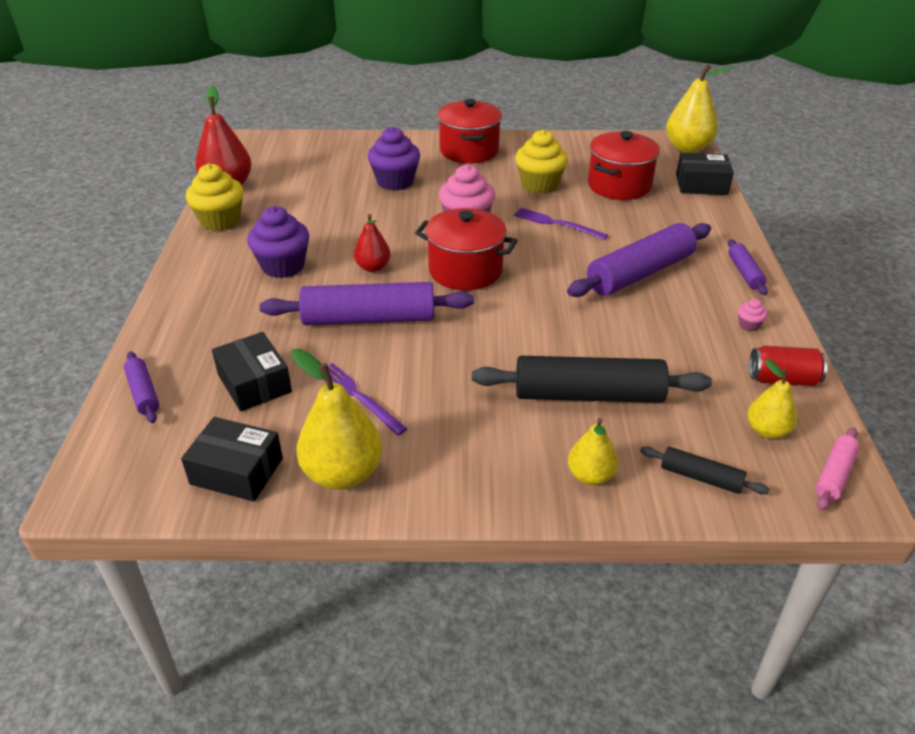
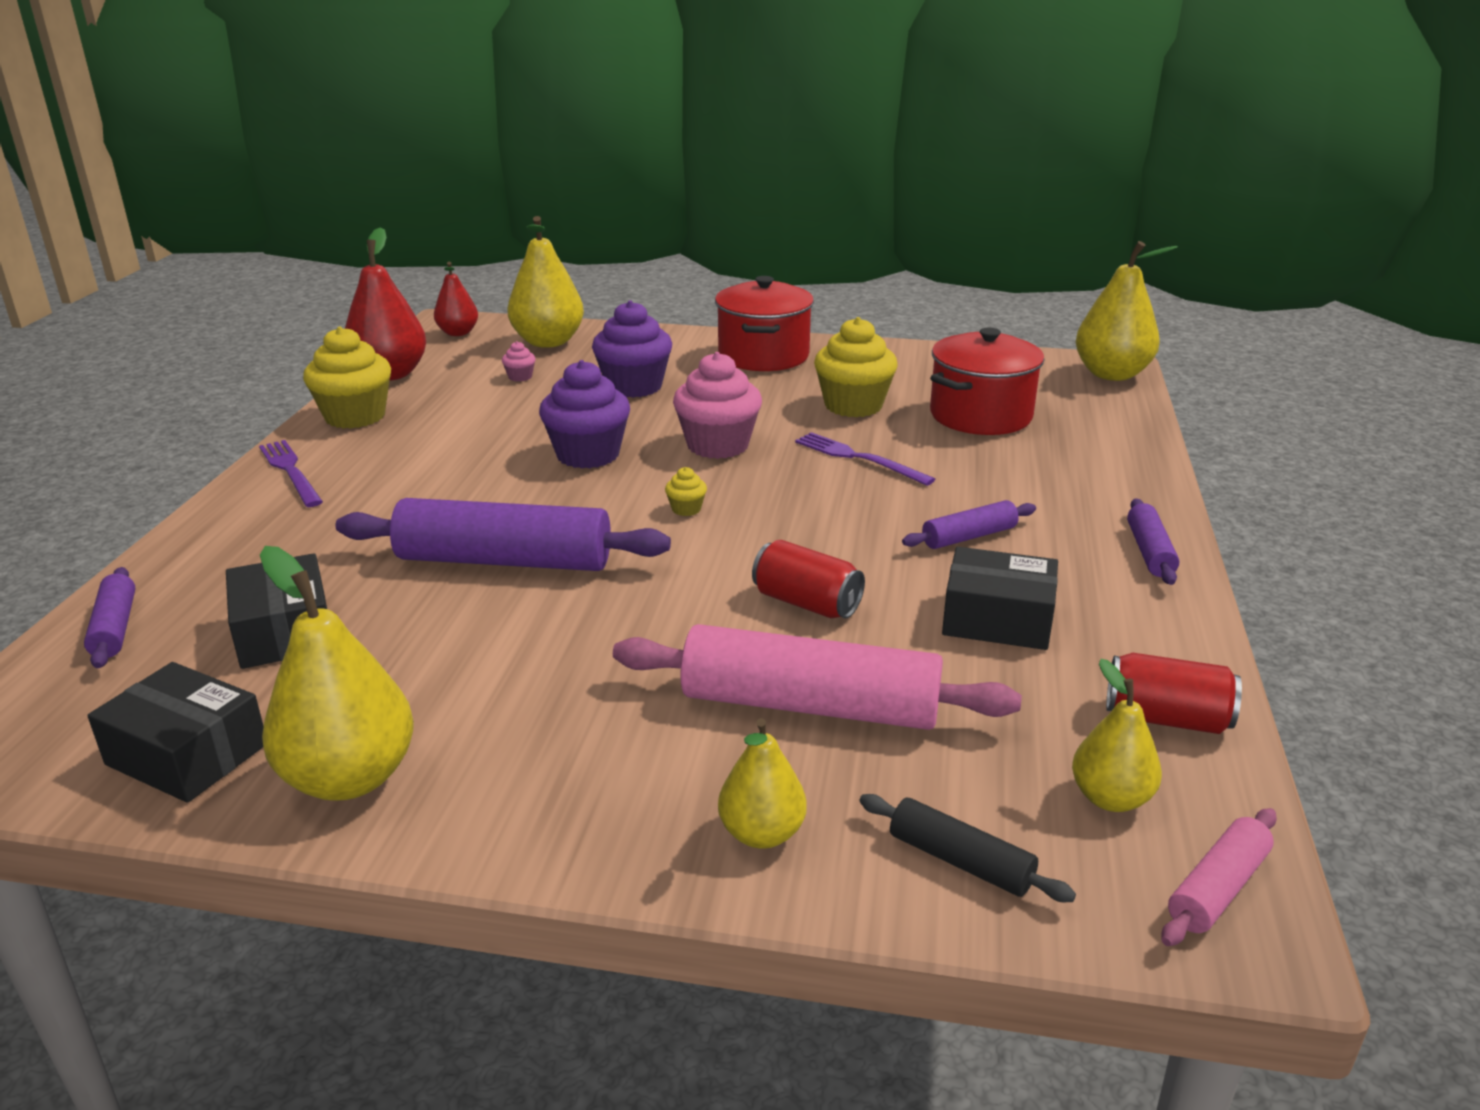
camera: 10 degrees right, 10 degrees down
purple cupcake [247,206,309,278] -> purple cupcake moved to [539,360,630,469]
purple fork [323,363,407,435] -> purple fork moved to [259,440,323,507]
red pear [354,214,391,272] -> red pear moved to [434,262,478,336]
red pot [415,208,518,290] -> yellow cupcake [665,467,707,516]
black rolling pin [472,356,712,403] -> pink rolling pin [613,624,1022,730]
purple rolling pin [567,223,711,297] -> purple rolling pin [902,500,1036,549], size x0.49
black box [676,153,734,195] -> black box moved to [942,547,1058,650]
pink cupcake [738,299,767,331] -> pink cupcake moved to [502,341,535,381]
none -> yellow pear [507,216,584,348]
none -> red can [752,540,865,618]

